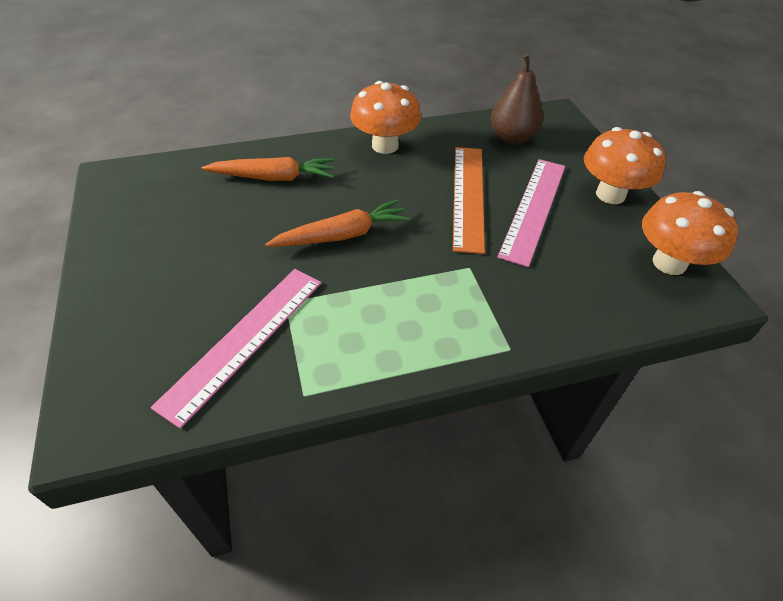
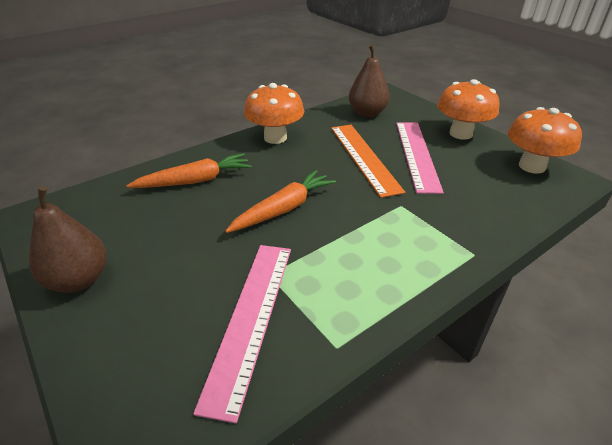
camera: 20 degrees left, 10 degrees down
none -> brown pear [29,186,107,293]

